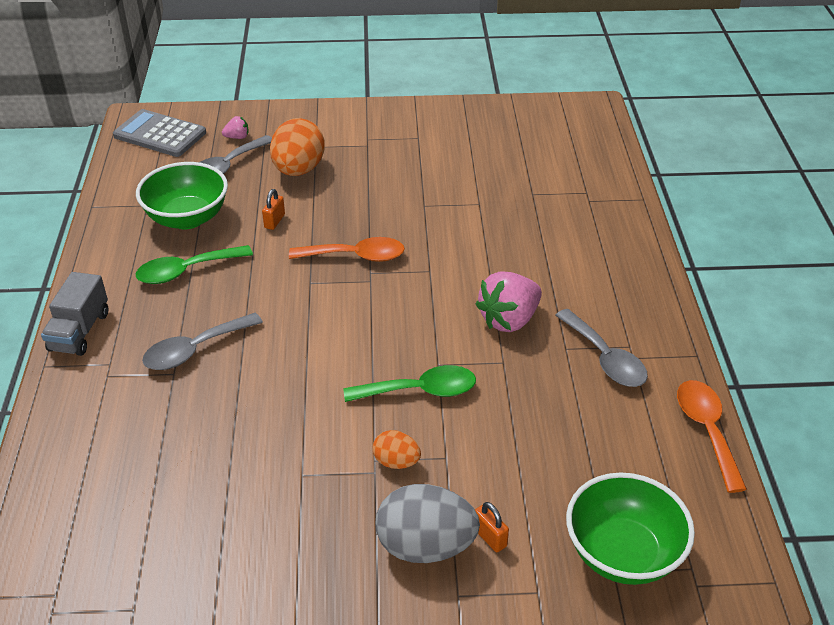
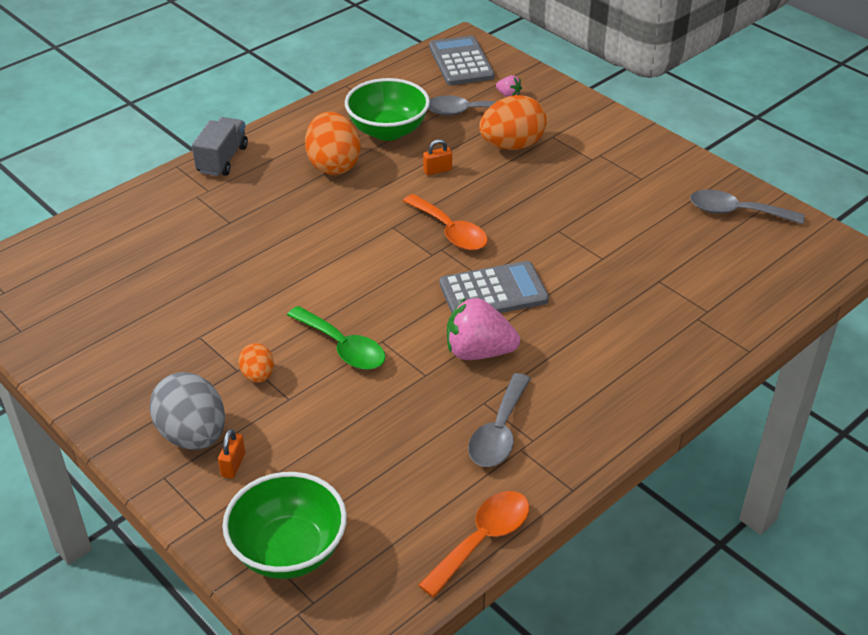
camera: 50 degrees right, 0 degrees up
grey truck [41,272,108,356] -> grey truck turned 135 degrees clockwise [192,117,248,176]
green spoon [136,245,253,284] -> orange egg [305,112,360,175]
grey spoon [142,313,263,370] -> grey spoon moved to [690,189,805,224]
none -> grey calculator [440,261,549,313]

